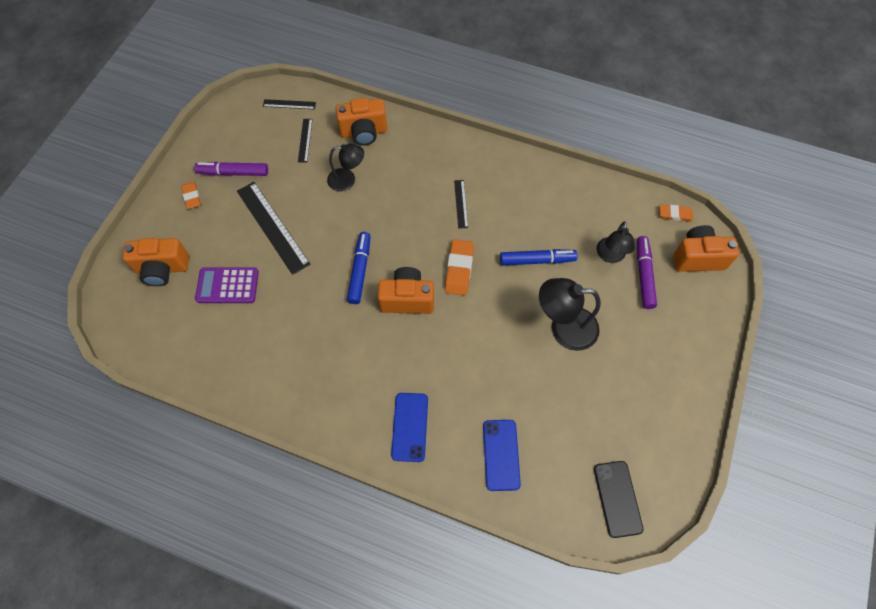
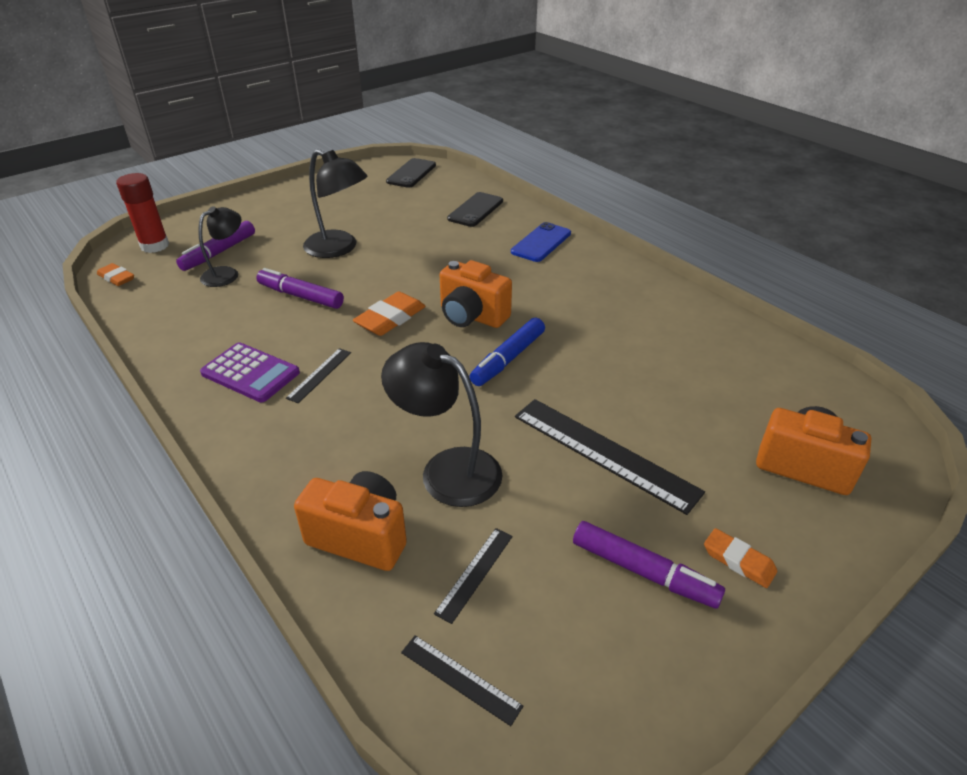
camera: 150 degrees left, 25 degrees down
orange eraser [181,182,201,209] -> orange eraser turned 60 degrees counterclockwise [704,528,777,588]
purple calculator [195,267,259,303] -> purple calculator moved to [200,342,300,402]
black ruler [237,182,311,275] -> black ruler turned 45 degrees counterclockwise [515,399,705,515]
black lamp [327,144,364,192] -> black lamp [381,342,502,507], size x1.53
blue phone [483,420,521,491] -> black phone [447,192,503,227]
blue marker [500,249,578,265] -> purple marker [256,268,344,309]
orange camera [673,225,739,272] -> red glue stick [116,173,169,253]

